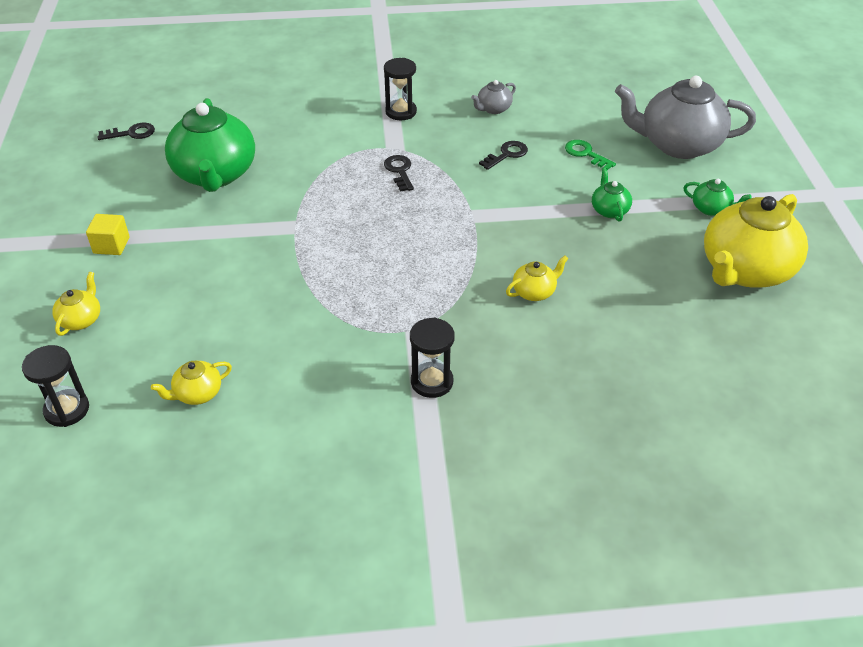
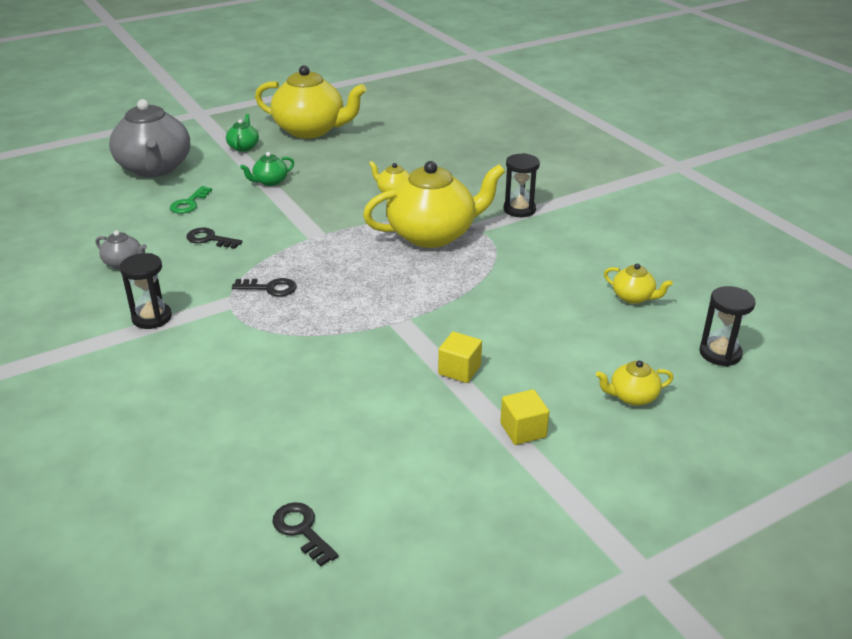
camera: 115 degrees left, 10 degrees down
green teapot [165,98,255,192] -> none
black key [384,155,414,192] -> black key turned 135 degrees counterclockwise [232,278,297,297]
none -> yellow teapot [363,161,505,248]
none -> yellow cube [438,332,482,383]

